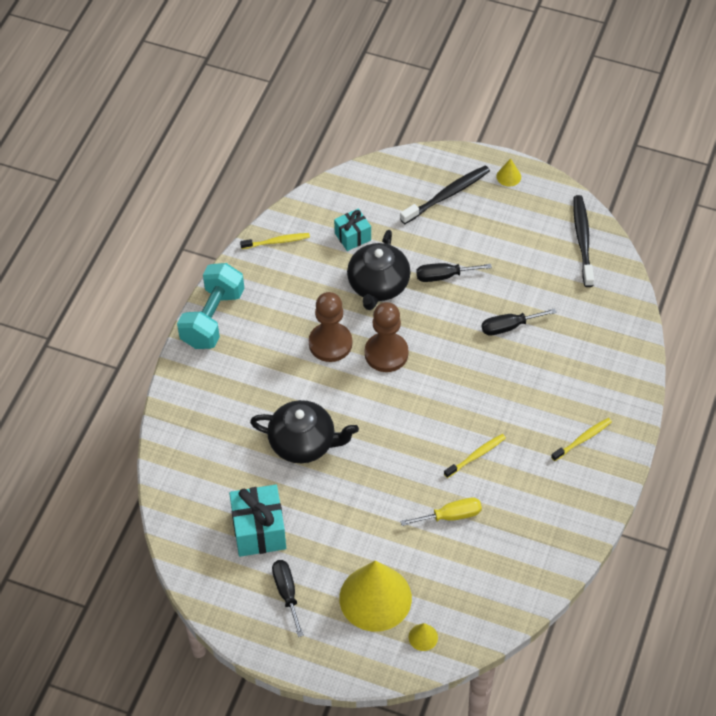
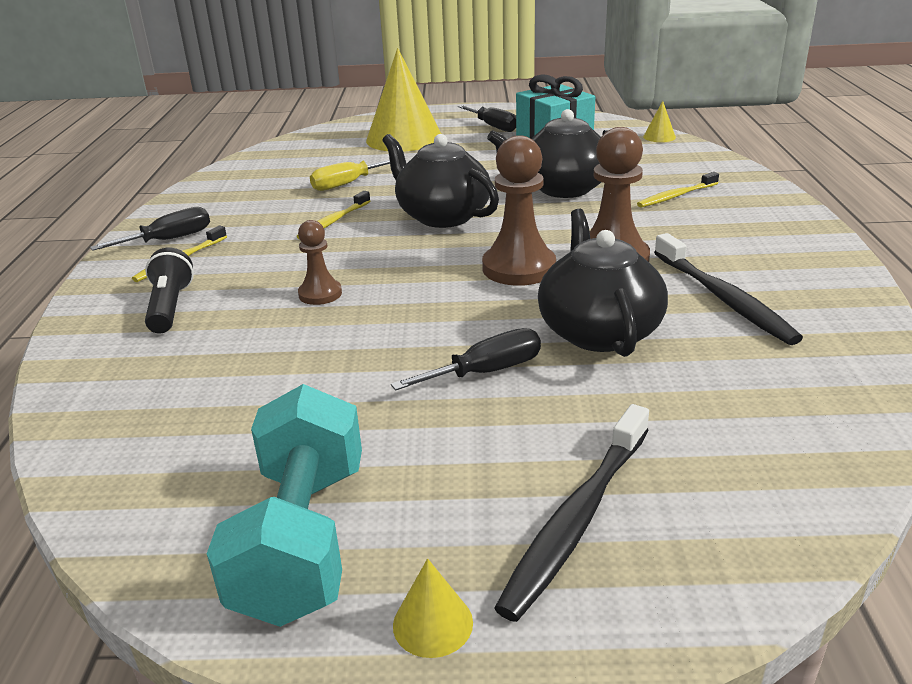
camera: 160 degrees right, 25 degrees down
turquoise dumbbell [177,263,244,349] -> turquoise dumbbell moved to [207,384,362,627]
yellow toothbrush [240,233,310,249] -> yellow toothbrush moved to [637,172,719,208]
turquoise gift [334,208,371,251] -> none
yellow cone [409,623,438,651] -> yellow cone moved to [643,101,676,142]
black screwdriver [482,308,556,336] -> black screwdriver moved to [90,207,210,251]
black toothbrush [573,195,594,287] -> black toothbrush moved to [654,233,803,345]
none -> black flashlight [145,248,194,333]
none -> brown pawn [298,220,342,305]
none -> black teapot [382,134,499,228]

